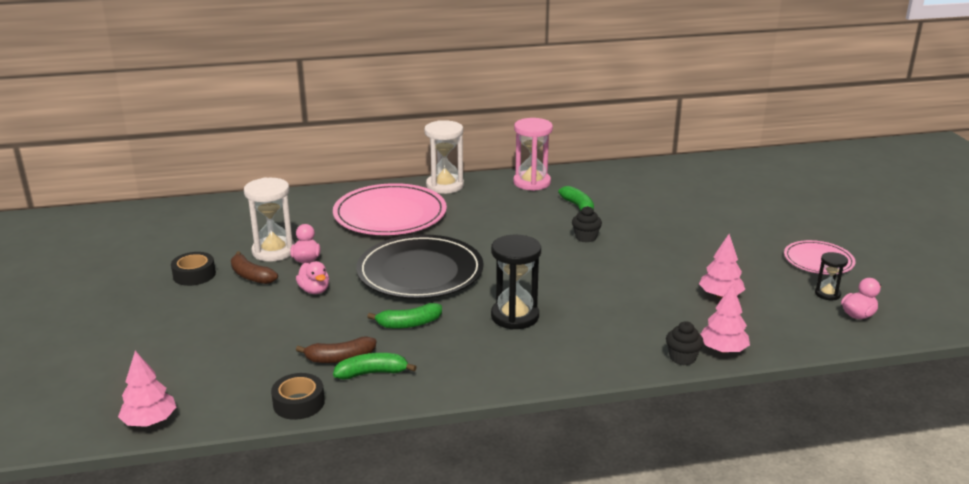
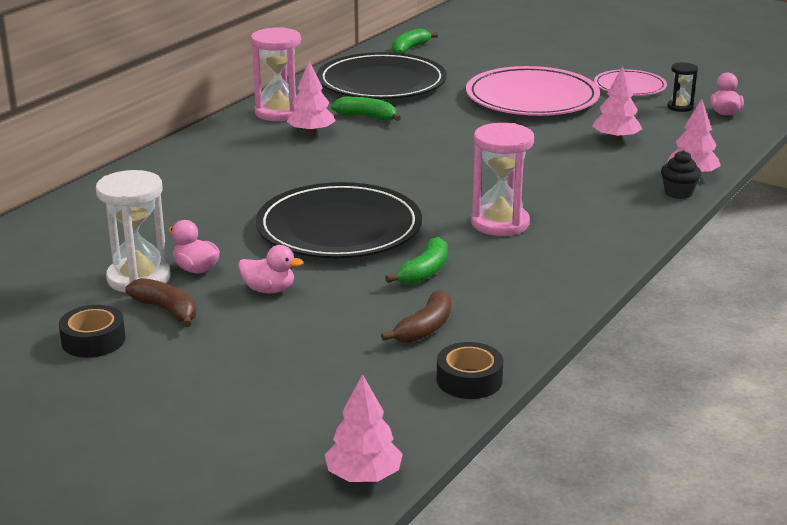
camera: 45 degrees left, 0 degrees up
brown banana [231,251,278,284] -> brown banana turned 135 degrees counterclockwise [125,278,196,327]
pink plate [333,183,447,235] -> pink plate moved to [466,66,600,116]
green banana [333,353,417,380] -> green banana moved to [392,29,438,54]
white hourglass [424,120,464,194] -> none
black hourglass [491,235,541,330] -> pink hourglass [471,123,534,236]
black cupcake [572,206,602,243] -> none
none -> pink tree [286,61,335,135]
none -> black plate [317,52,447,99]

